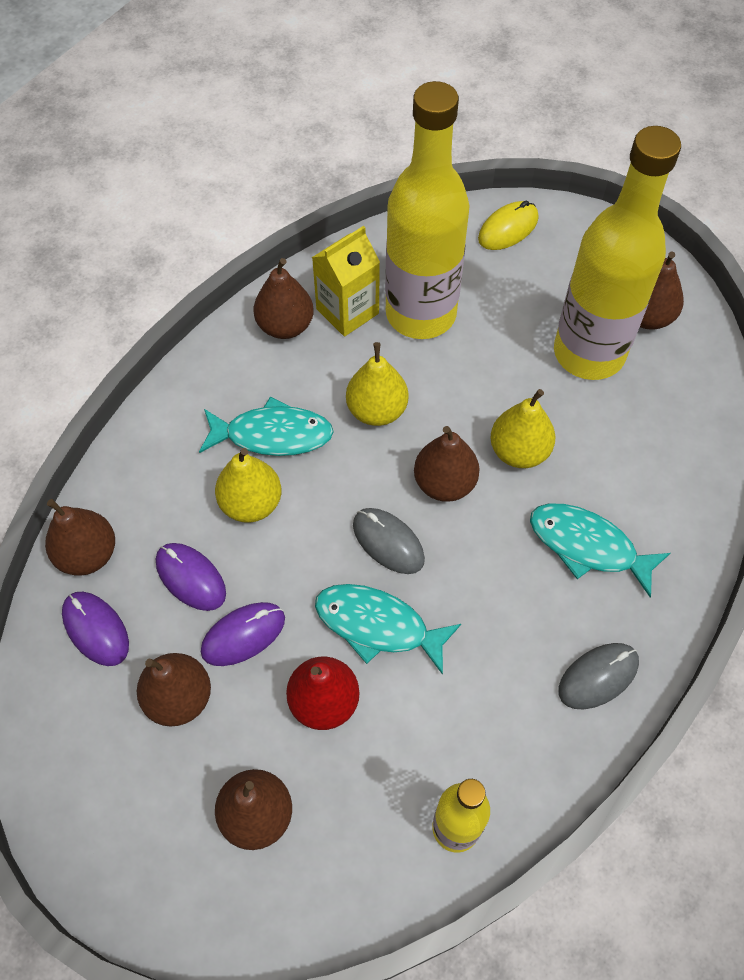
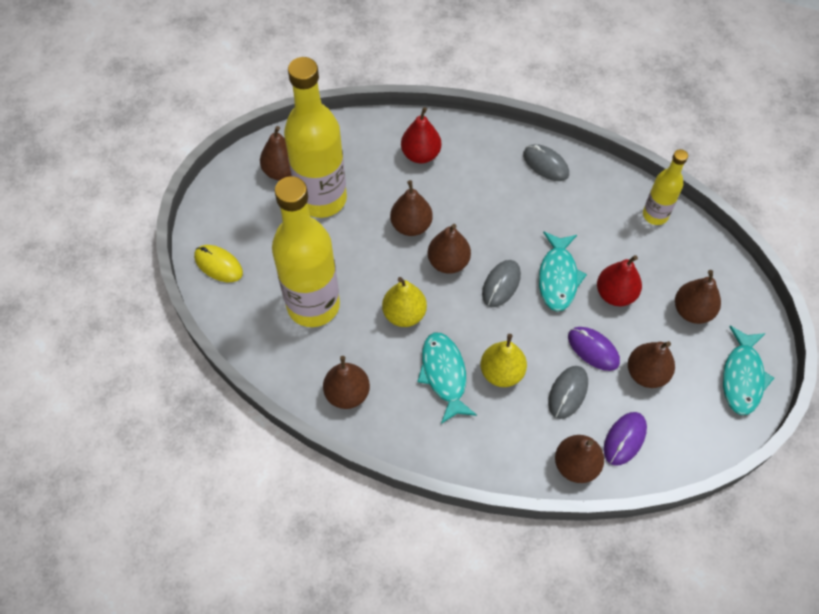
camera: 105 degrees left, 0 degrees up
purple mouse [156,543,226,611] -> grey mouse [548,366,588,419]
yellow carton [312,226,380,336] -> none
yellow pear [490,389,555,468] -> brown pear [390,180,433,236]
turquoise fish [530,504,670,597] -> turquoise fish moved to [723,326,774,415]
none -> red pear [401,107,441,163]

